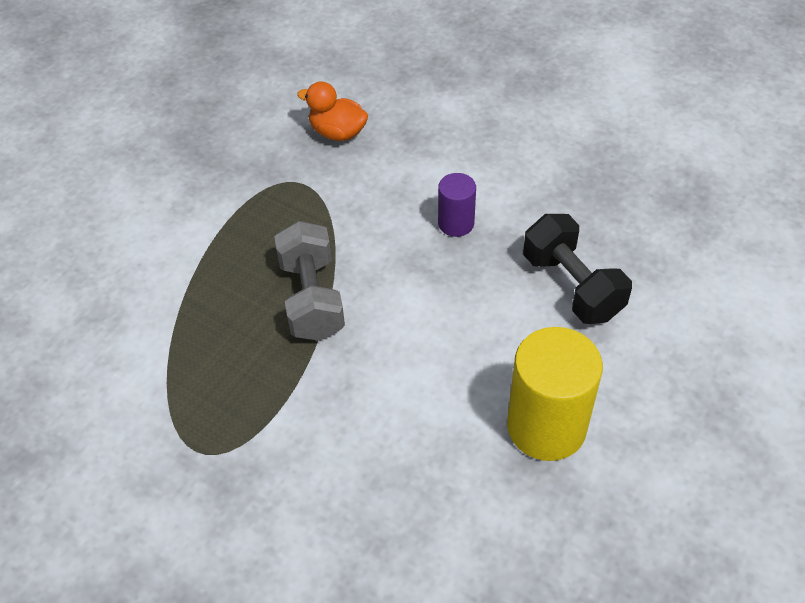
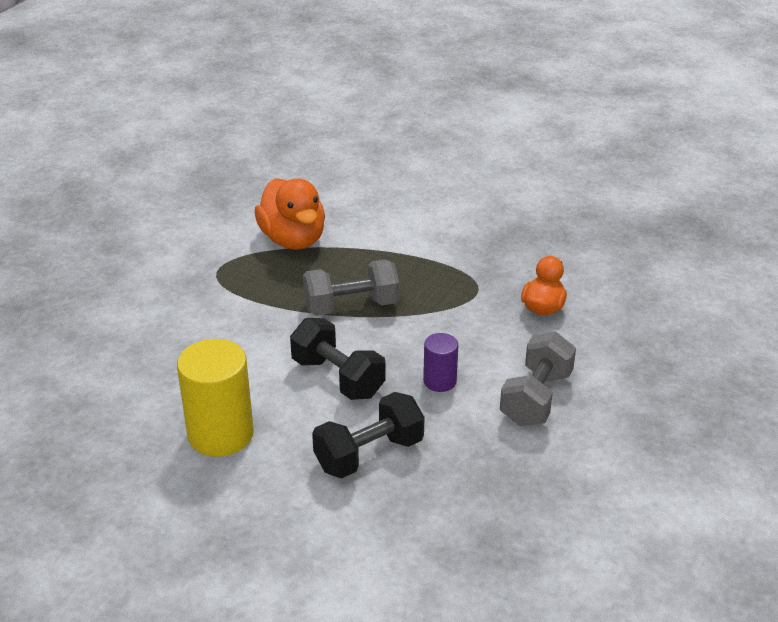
camera: 85 degrees right, 15 degrees down
none -> orange duck [254,178,325,250]
none -> black dumbbell [290,318,386,400]
none -> grey dumbbell [500,332,576,426]

